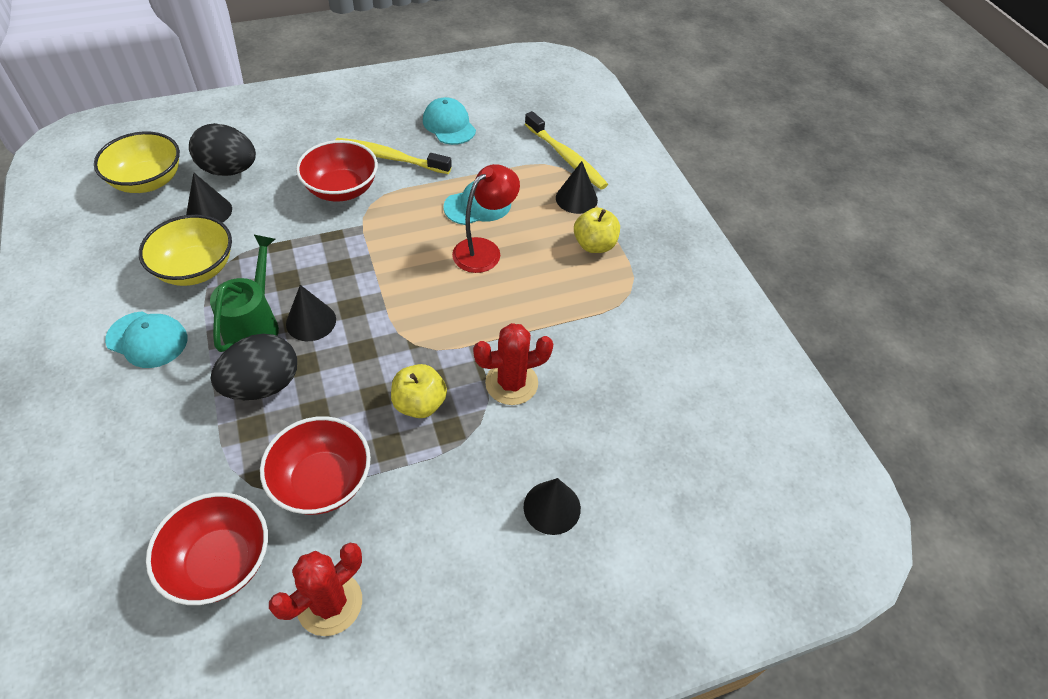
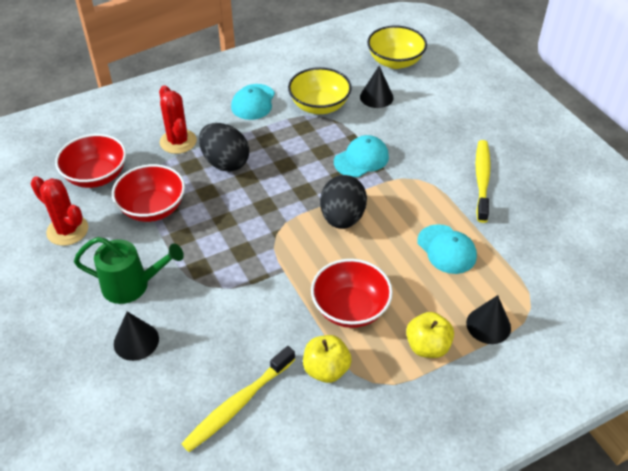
camera: 85 degrees right, 5 degrees down
black egg [189,123,256,176] -> black egg moved to [320,175,367,229]
green watering can [210,235,279,352] -> green watering can moved to [74,237,184,304]
black cone [286,285,336,341] -> none
red bowl [296,140,378,202] -> red bowl moved to [311,259,393,328]
yellow apple [391,364,447,418] -> yellow apple moved to [303,335,352,383]
turquoise cap [423,97,476,145] -> turquoise cap moved to [334,135,389,177]
red lamp [452,164,520,273] -> none
red cactus [473,323,553,405] -> red cactus moved to [159,85,197,154]
yellow toothbrush [525,111,608,190] -> yellow toothbrush moved to [181,346,295,452]

